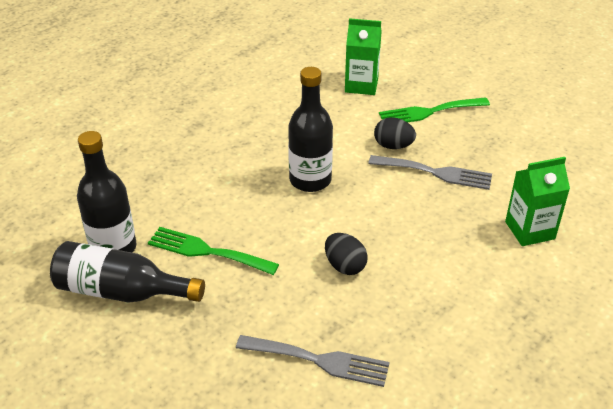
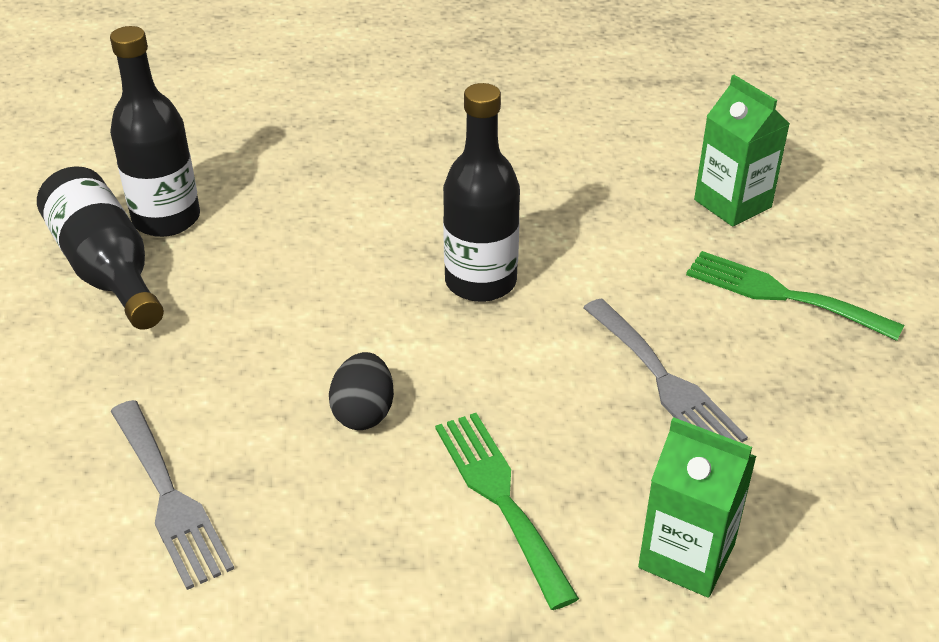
camera: 45 degrees right, 0 degrees up
green fork [148,227,279,275] -> green fork moved to [435,413,579,610]
black egg [374,117,416,149] -> none

